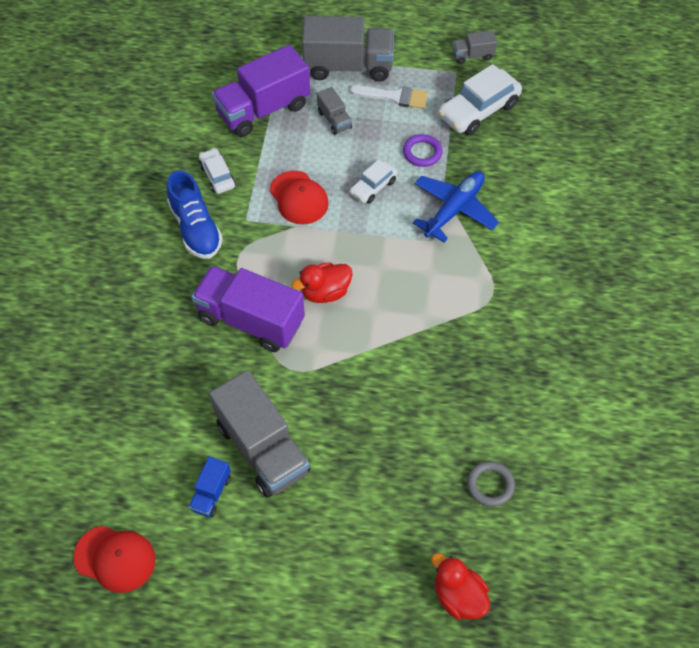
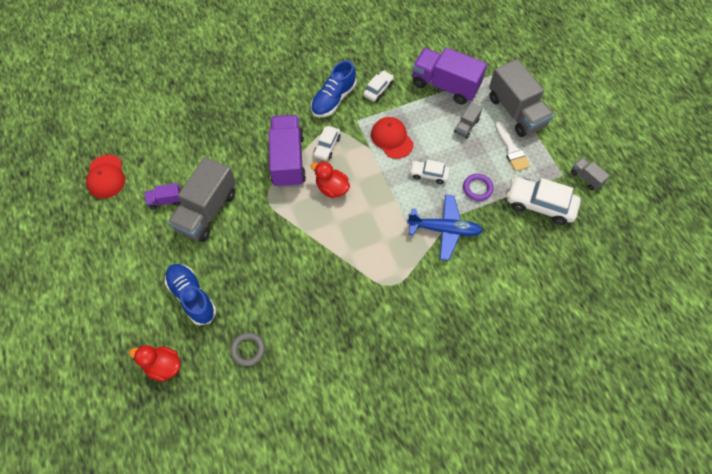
camera: 60 degrees right, 5 degrees up
blue truck [189,456,231,518] -> purple truck [145,183,181,209]
red cap [270,171,329,225] -> red cap turned 120 degrees clockwise [371,117,414,159]
red duck [431,553,490,620] -> red duck turned 90 degrees counterclockwise [129,345,181,382]
none -> blue shoe [165,264,216,325]
none -> white car [314,126,340,161]

